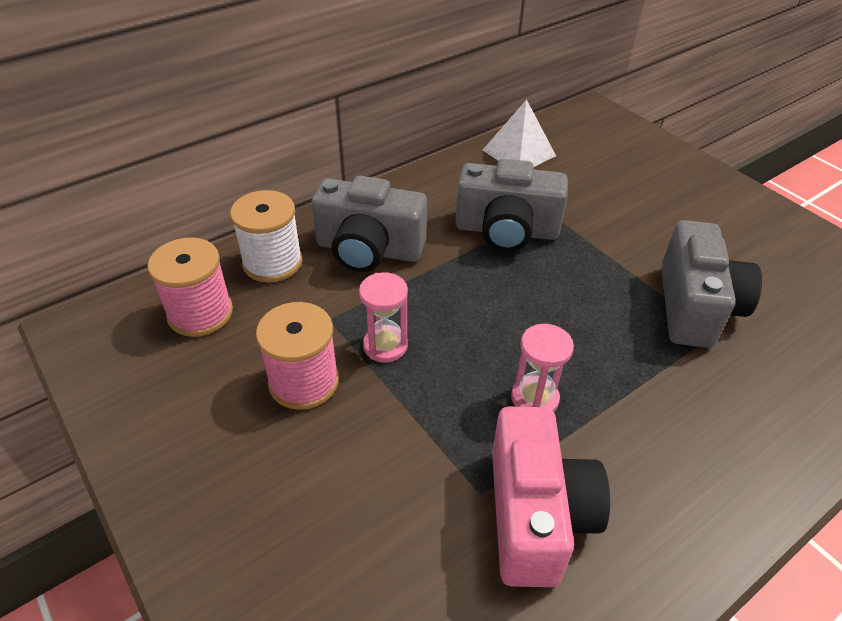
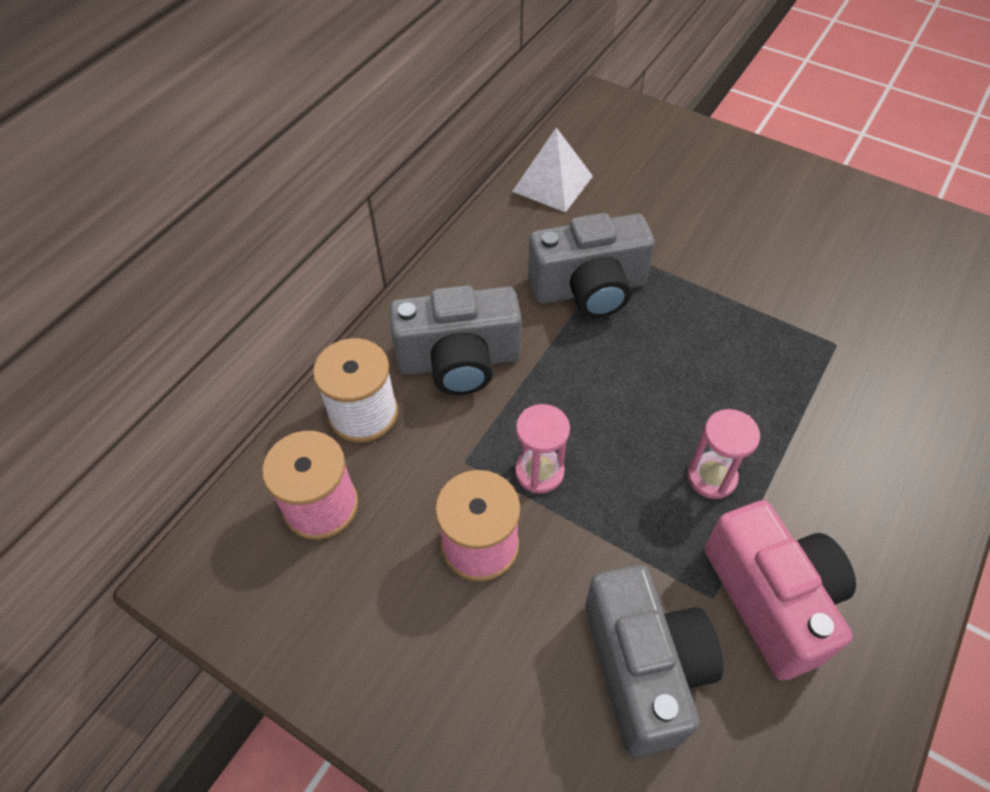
camera: 20 degrees left, 10 degrees up
grey camera [661,220,762,348] -> grey camera moved to [585,565,723,757]

